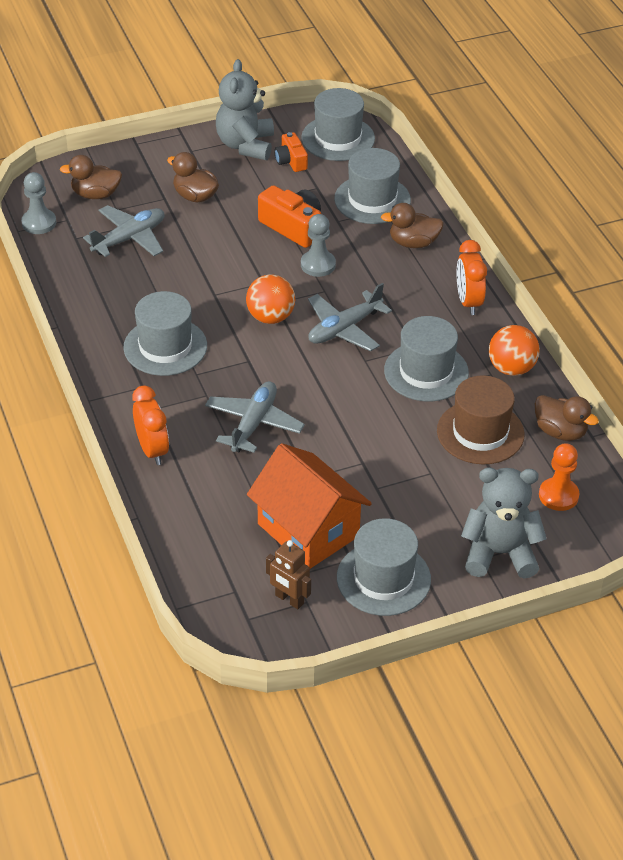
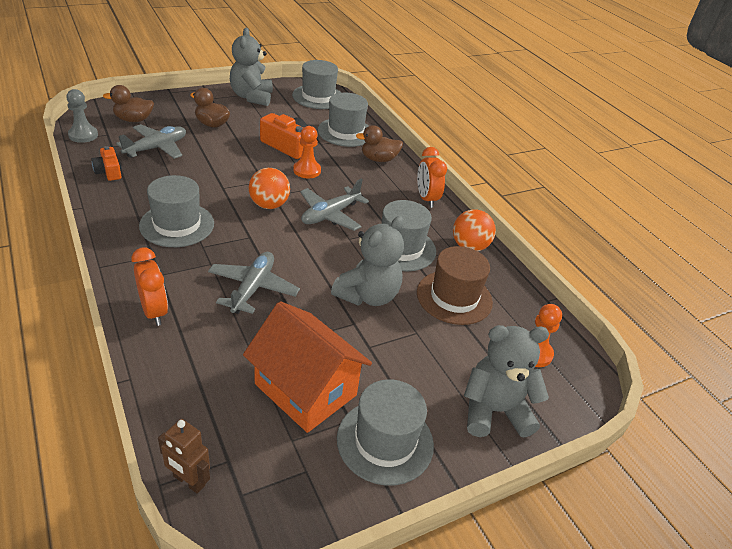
camera: 10 degrees left, 5 degrees down
brown robot [266,540,311,609] -> brown robot moved to [158,419,210,493]
orange camera [274,132,308,172] -> orange camera moved to [92,146,121,181]
grey pawn [301,214,336,277] -> orange pawn [293,126,321,178]
brown duck [535,395,599,441] -> none
none -> grey teddy bear [331,216,404,306]

